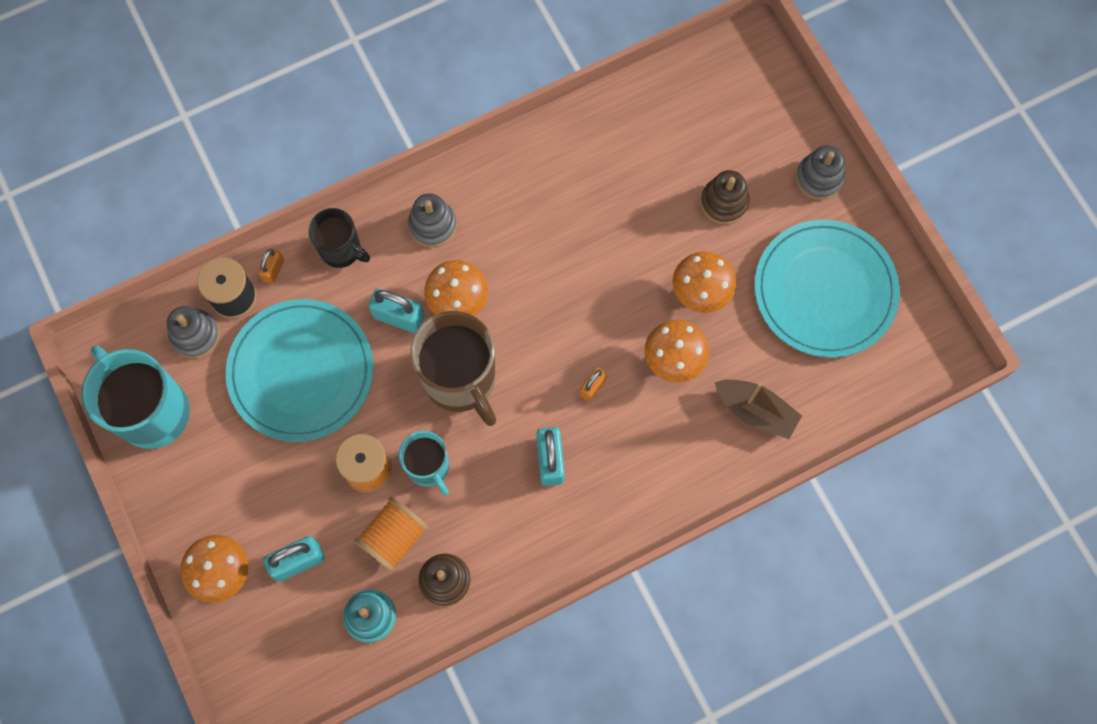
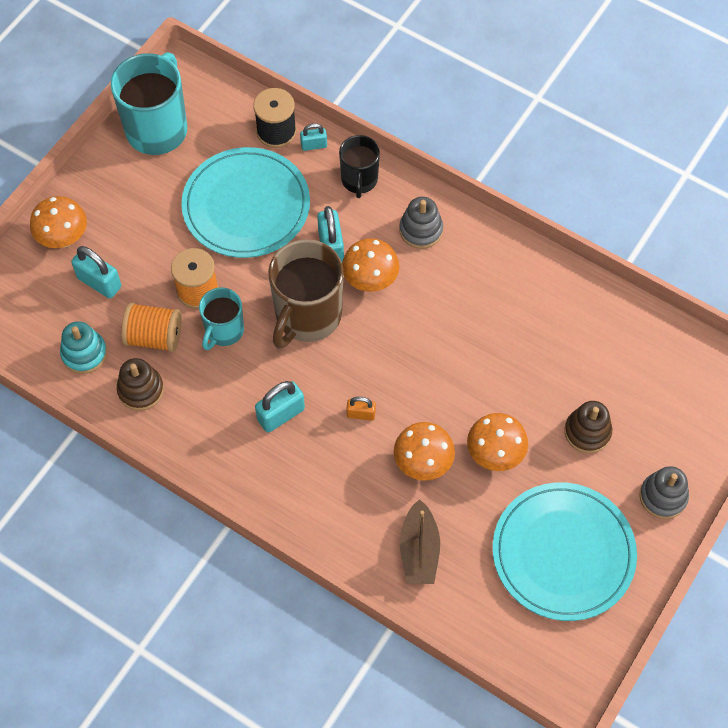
camera: 60 degrees right, 10 degrees down
grey stacking toy [167,306,220,359] -> none
orange padlock [258,248,284,284] -> turquoise padlock [300,123,327,151]

